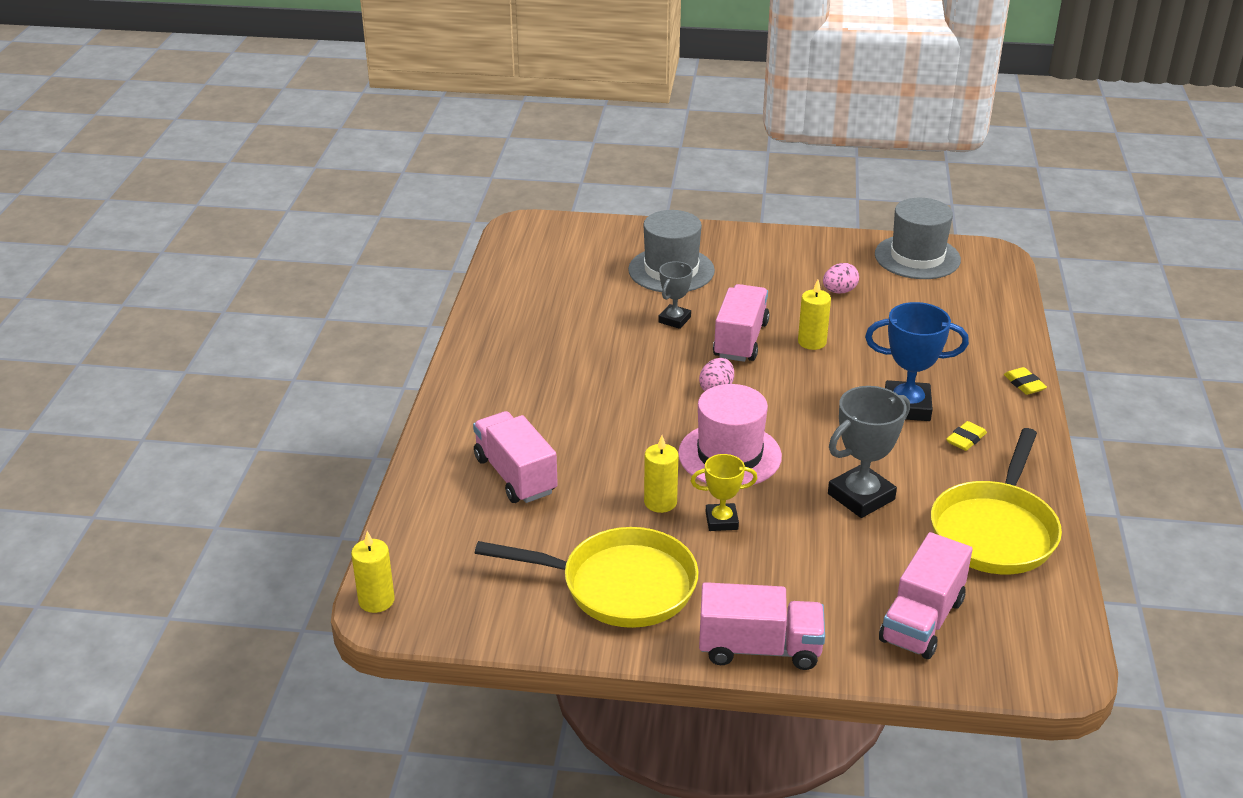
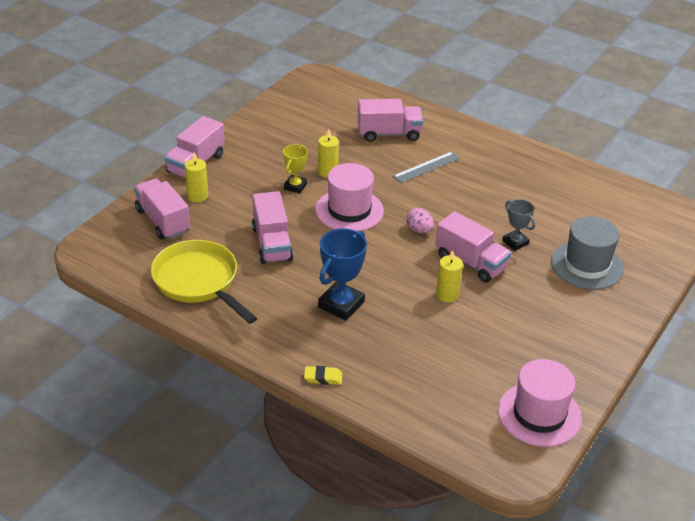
camera: 115 degrees right, 5 degrees up
yellow candle [351,531,395,613] -> yellow candle moved to [185,152,208,202]
yellow pan [475,527,699,628] -> none
pink egg [823,263,859,293] -> none
grey trophy [828,386,910,518] -> pink truck [252,191,294,264]
grey hat [875,198,961,279] -> pink hat [498,359,582,447]
yellow eraser [946,421,987,451] -> none
none -> grey ruler [393,152,460,183]

